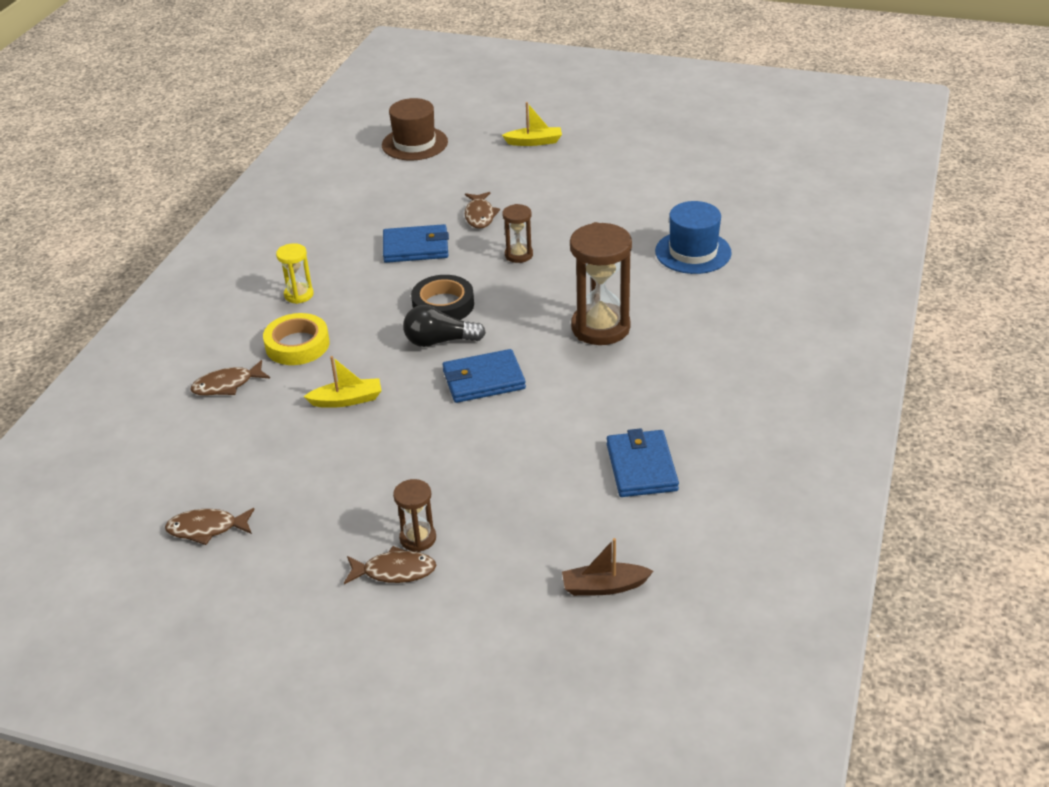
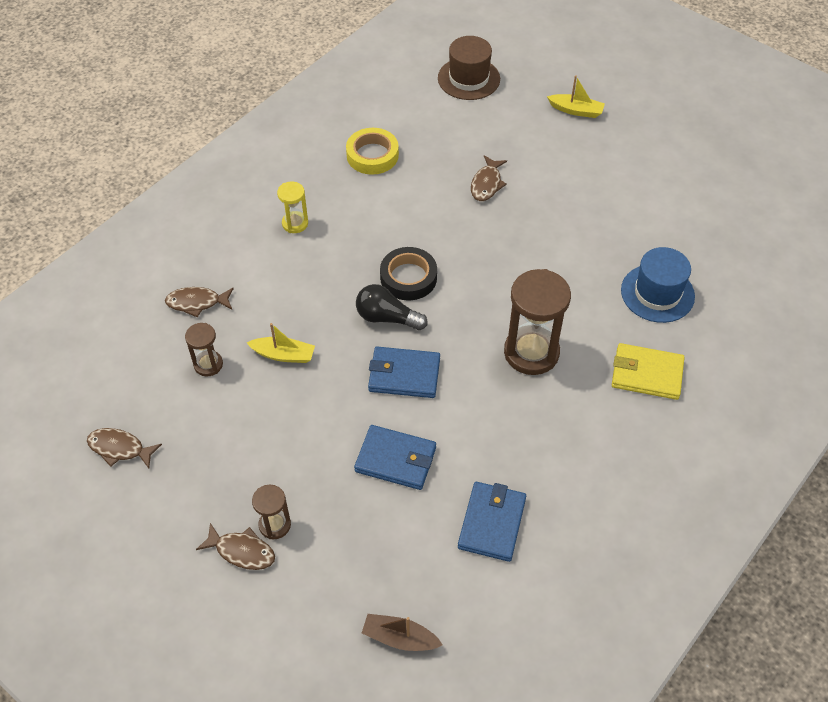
camera: 20 degrees right, 15 degrees up
yellow tape [263,313,329,365] -> yellow tape moved to [346,128,399,175]
blue wallet [383,224,449,263] -> blue wallet moved to [354,425,436,490]
brown hourglass [502,204,533,263] -> brown hourglass moved to [185,323,223,376]
none -> yellow wallet [612,343,685,400]

